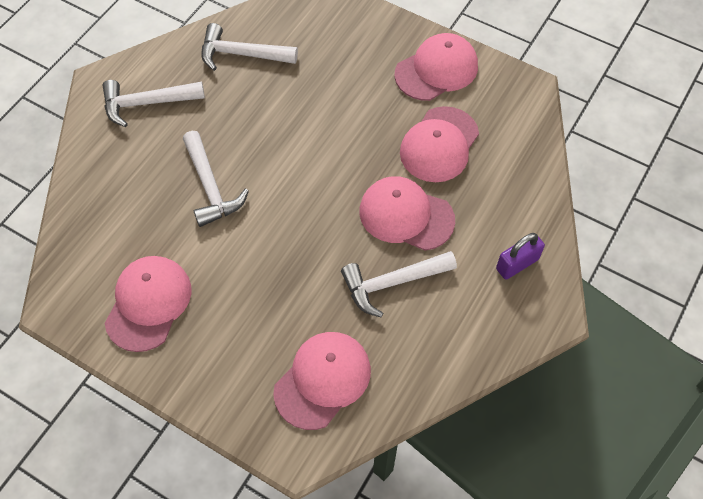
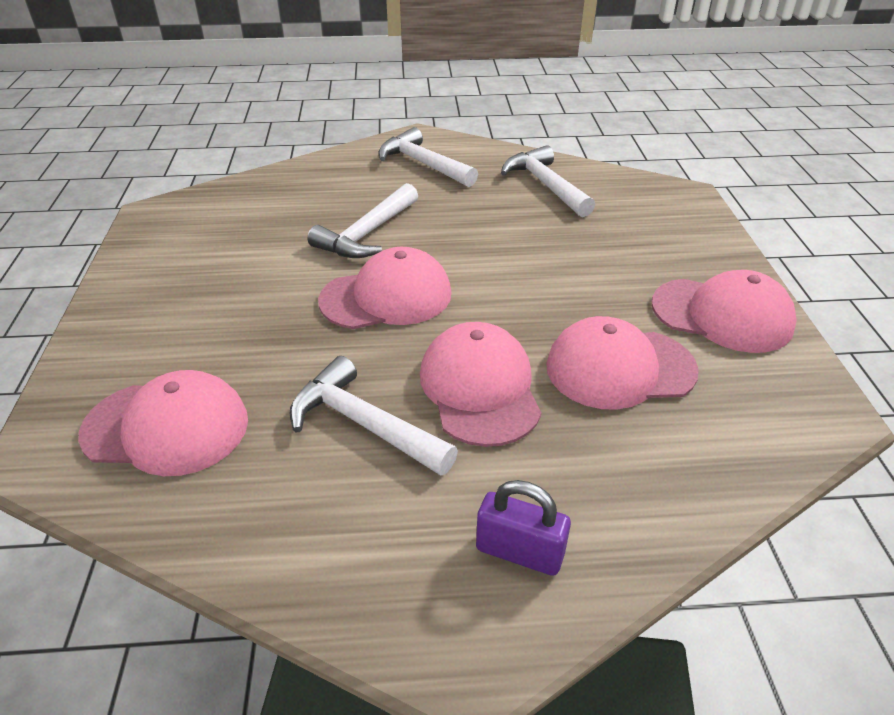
camera: 55 degrees right, 20 degrees down
pink cap [105,256,191,352] -> pink cap moved to [318,247,451,329]

